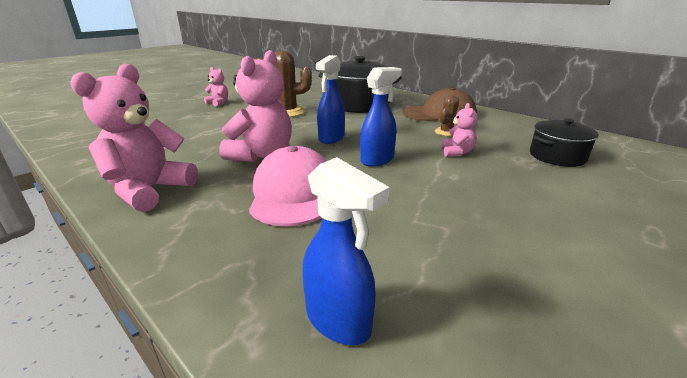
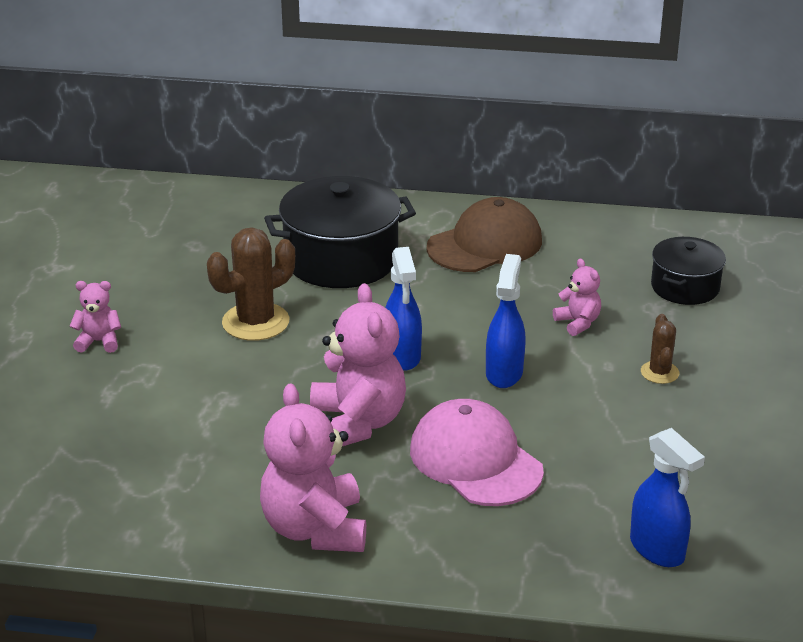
camera: 35 degrees left, 5 degrees up
blue spray bottle [302,157,390,345] -> blue spray bottle turned 45 degrees clockwise [630,428,705,567]
brown cactus [435,95,459,136] -> brown cactus moved to [641,314,679,384]

